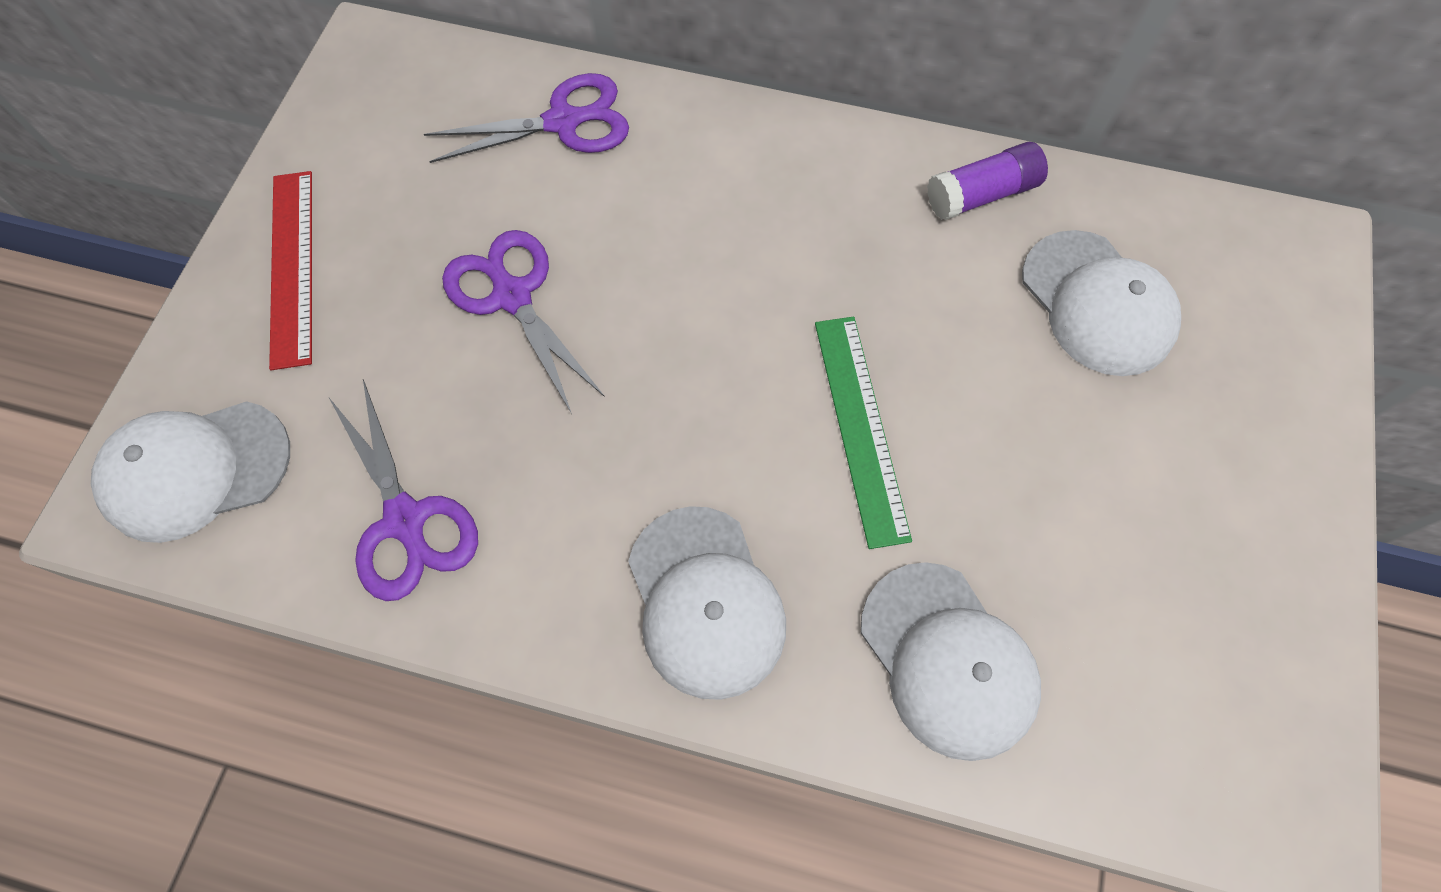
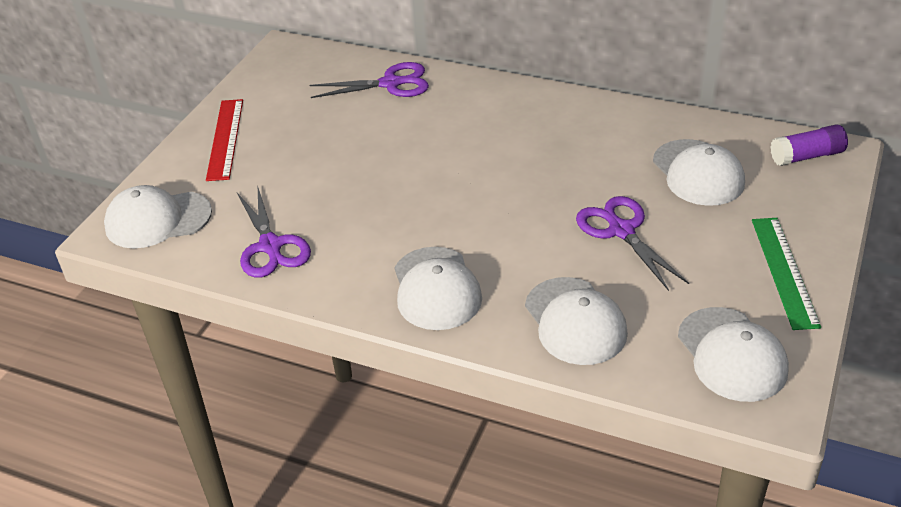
camera: 10 degrees right, 25 degrees down
purple scissors [442,230,605,414] -> purple scissors moved to [576,196,689,291]
green ruler [815,317,912,549] -> green ruler moved to [752,218,821,330]
purple glue stick [927,142,1048,220] -> purple glue stick moved to [770,124,848,166]
none -> white cap [678,307,789,402]

